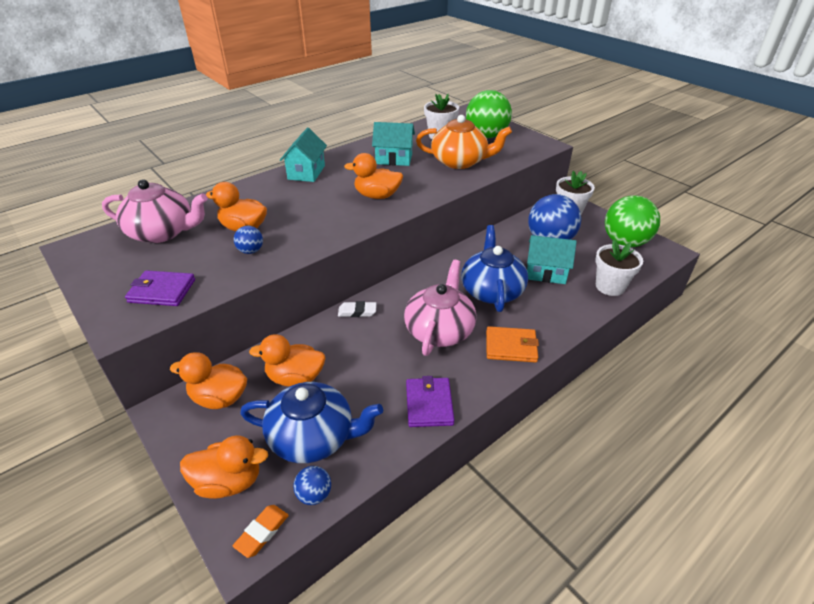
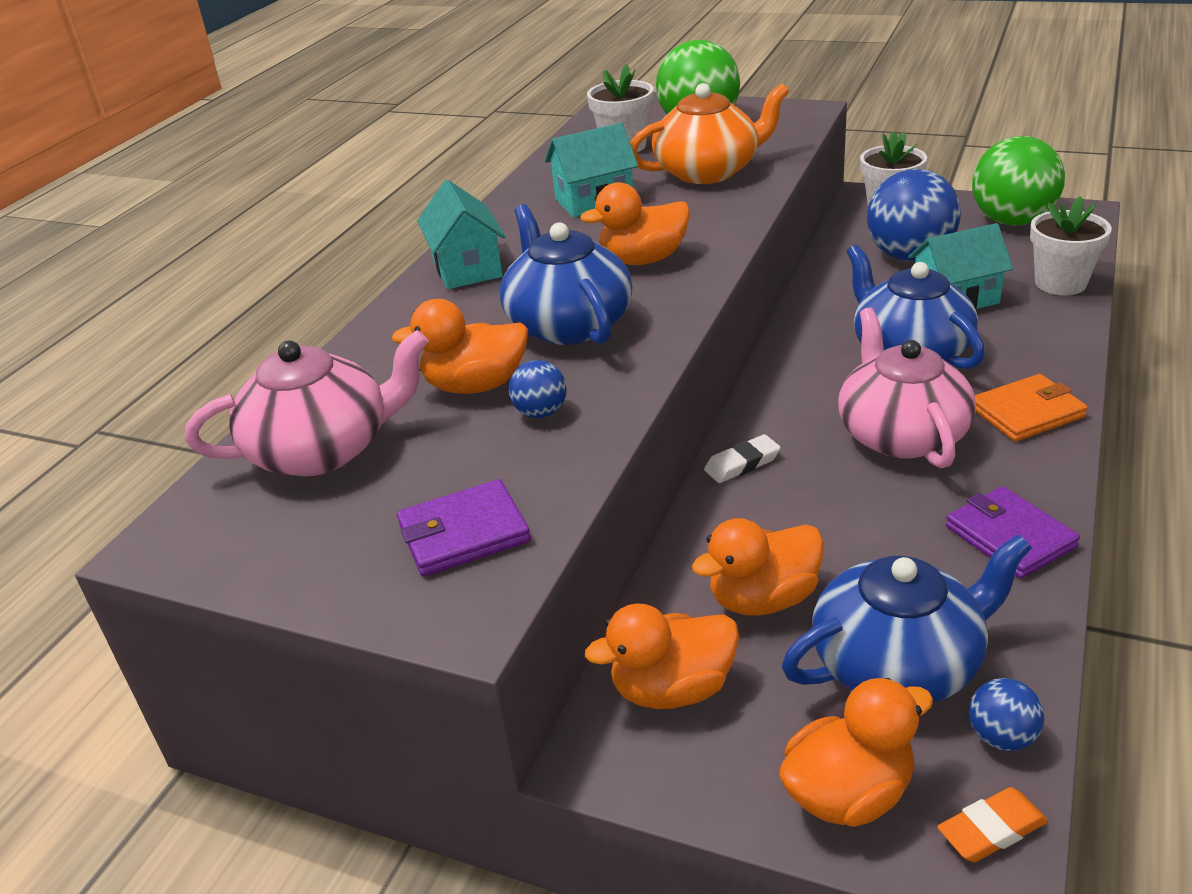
camera: 25 degrees left, 5 degrees down
orange eraser [233,505,289,558] -> orange eraser turned 60 degrees clockwise [937,787,1048,862]
none -> blue teapot [500,204,632,345]

